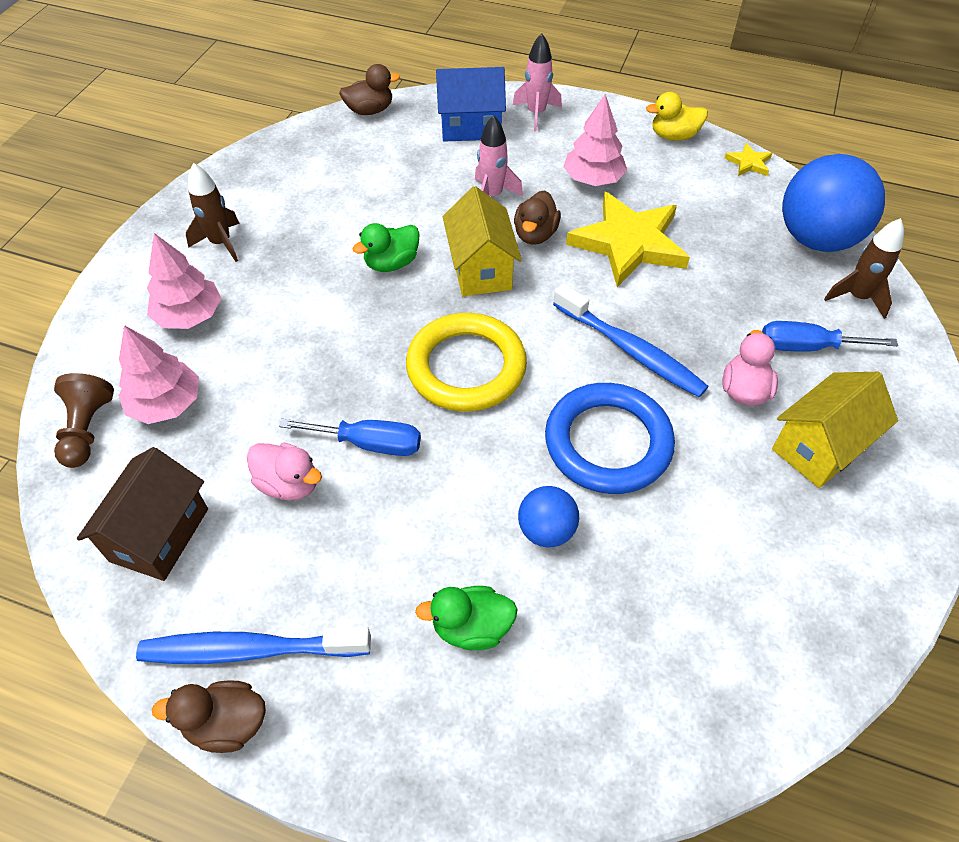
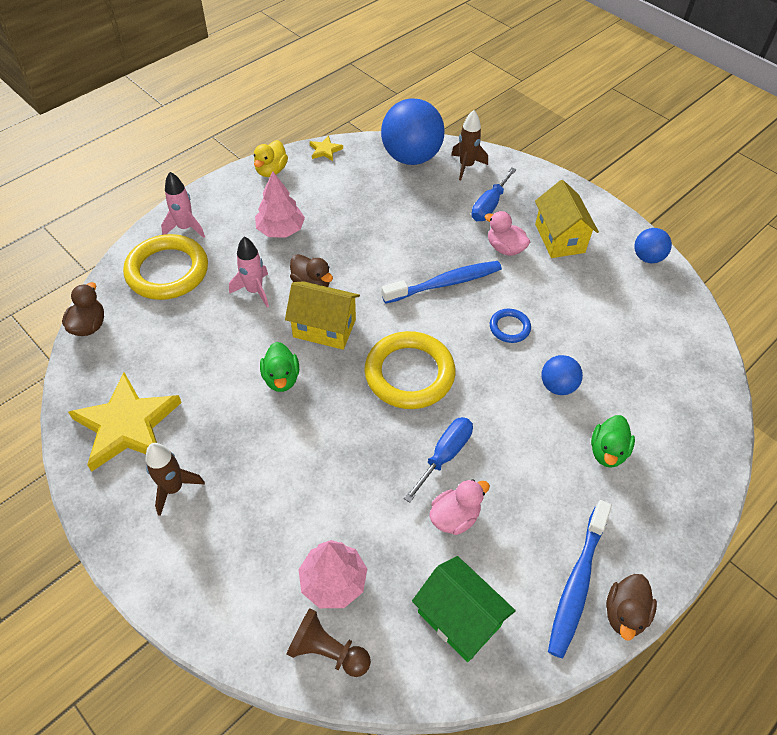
camera: 65 degrees left, 0 degrees up
brown house [77,447,208,581] -> green house [412,556,516,662]
pink tree [147,233,221,329] -> none
blue house [436,67,506,142] -> yellow ring [123,234,208,300]
blue ring [545,383,675,494] -> blue ring [490,309,531,343], size x0.48
yellow star [566,192,690,287] -> yellow star moved to [68,372,182,471]
none -> blue ball [634,228,672,263]

